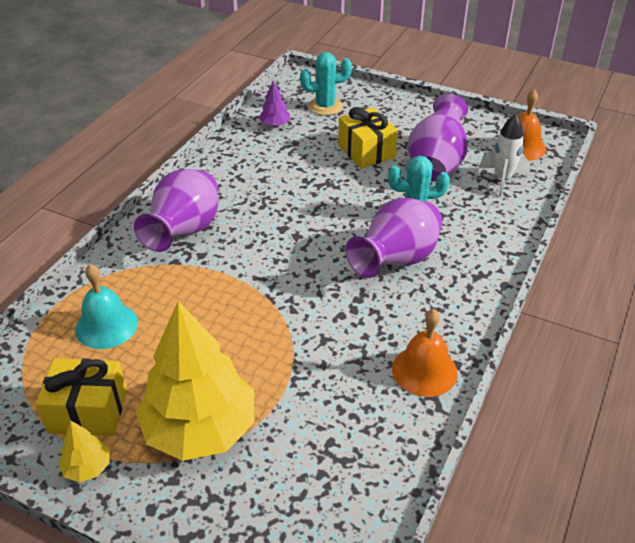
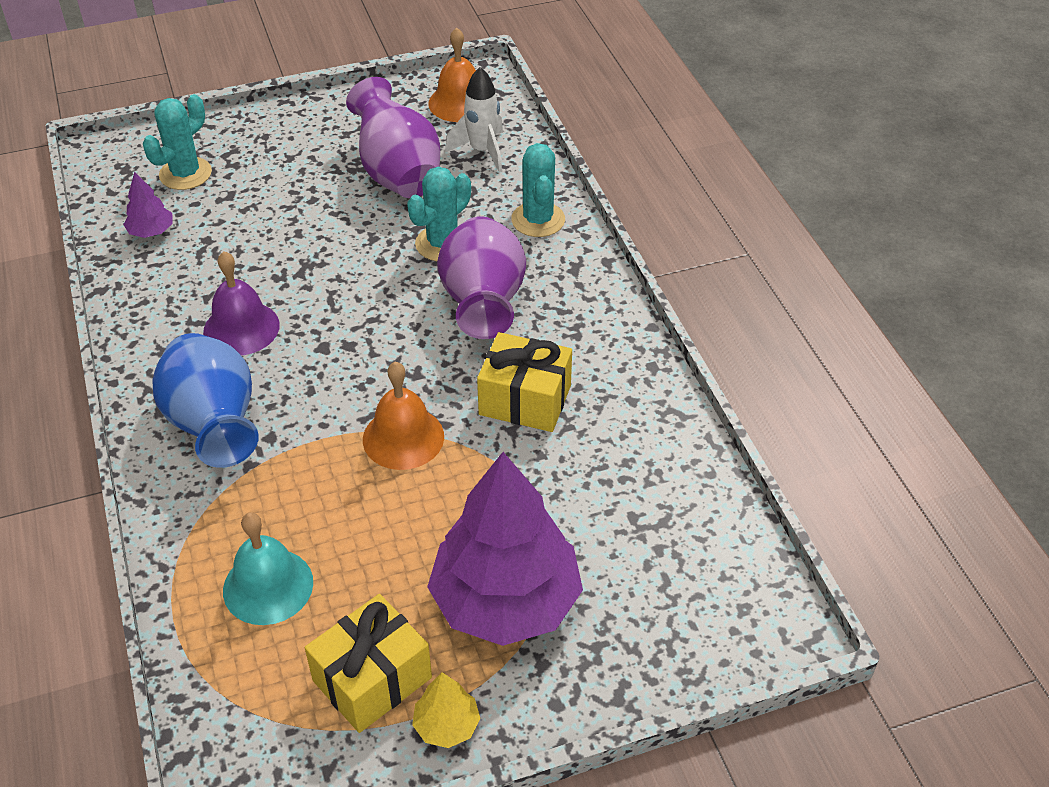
camera: 45 degrees left, 5 degrees up
purple vase [134,169,218,252] -> blue vase [153,333,259,468]
yellow tree [136,301,254,461] -> purple tree [427,452,583,646]
yellow gift [338,107,398,169] -> yellow gift moved to [477,332,572,432]
orange bell [392,309,458,397] -> orange bell moved to [363,362,444,470]
none -> purple bell [203,251,280,356]
none -> turquoise cactus [511,143,565,237]

